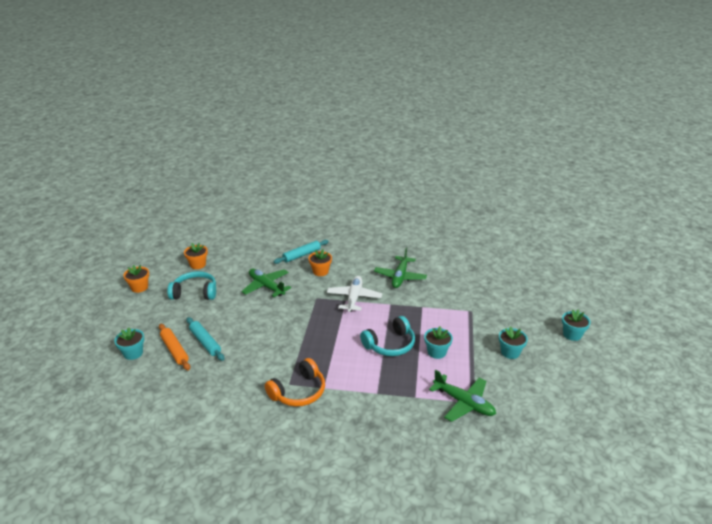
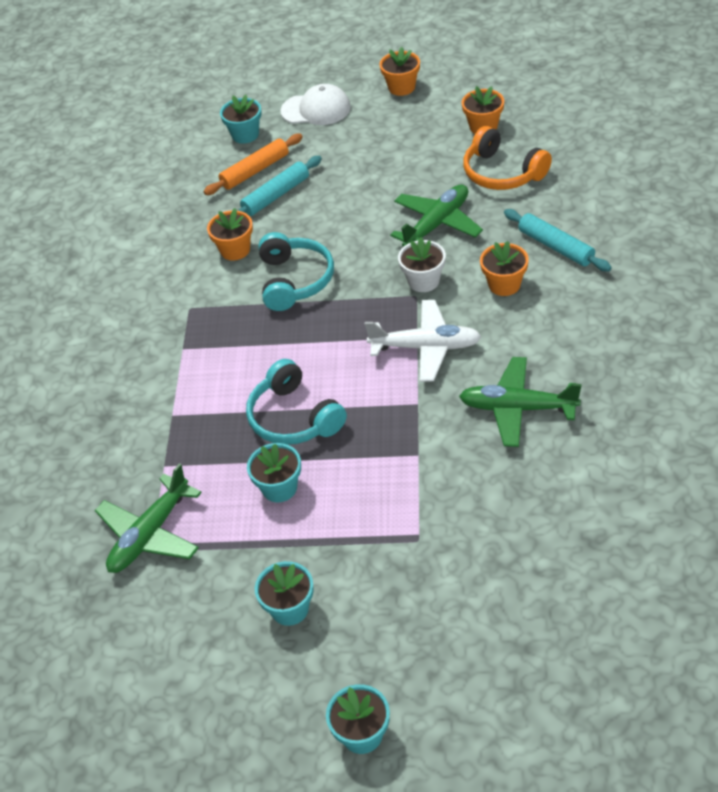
camera: 90 degrees right, 15 degrees up
turquoise headphones [167,271,216,300] -> turquoise headphones moved to [259,232,334,311]
orange headphones [265,358,325,407] -> orange headphones moved to [463,126,552,190]
none -> orange flower pot [207,208,253,260]
none -> white cap [280,84,351,125]
none -> white flower pot [398,237,446,292]

